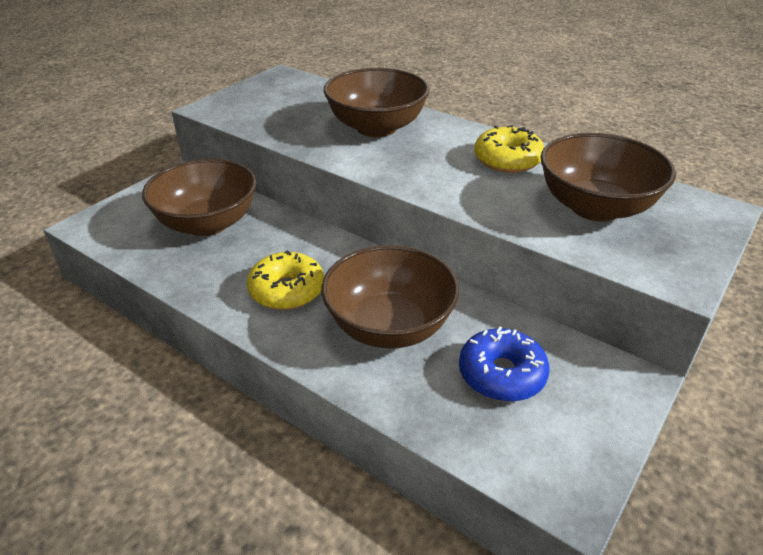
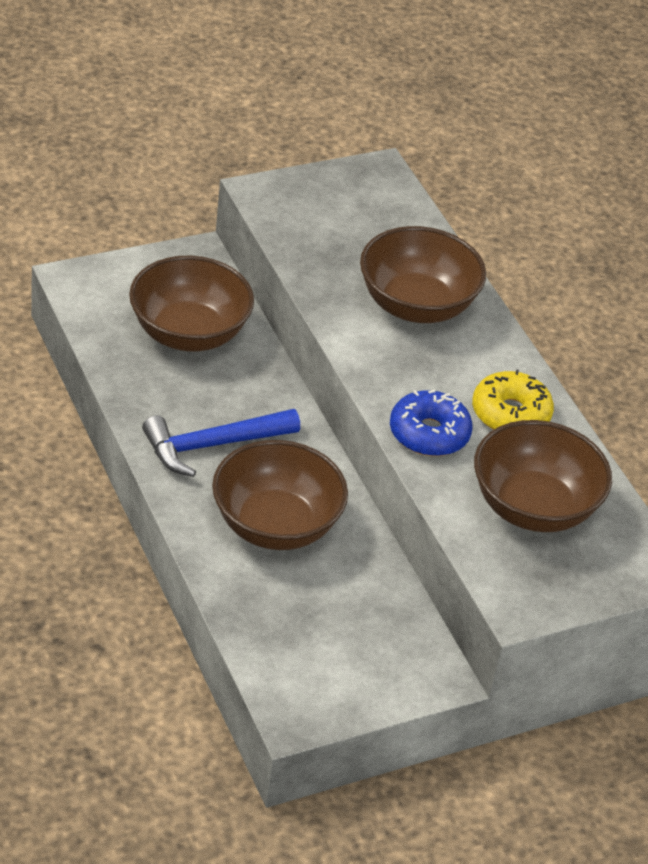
camera: 25 degrees right, 5 degrees up
yellow donut [247,250,324,310] -> blue hammer [142,409,300,477]
blue donut [459,327,550,402] -> blue donut moved to [390,390,473,456]

